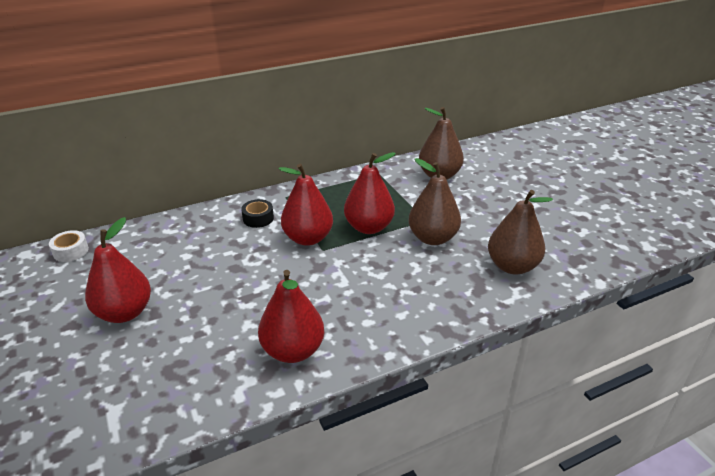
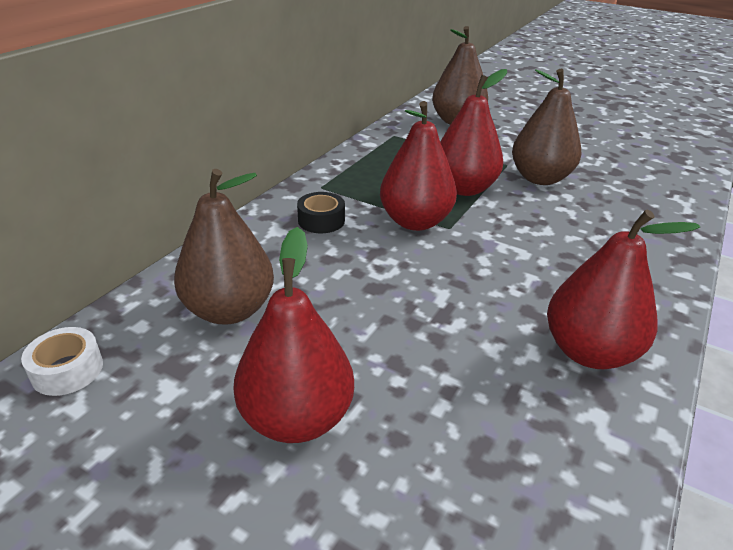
camera: 35 degrees left, 0 degrees up
brown pear [488,190,553,274] -> brown pear moved to [174,169,274,324]

